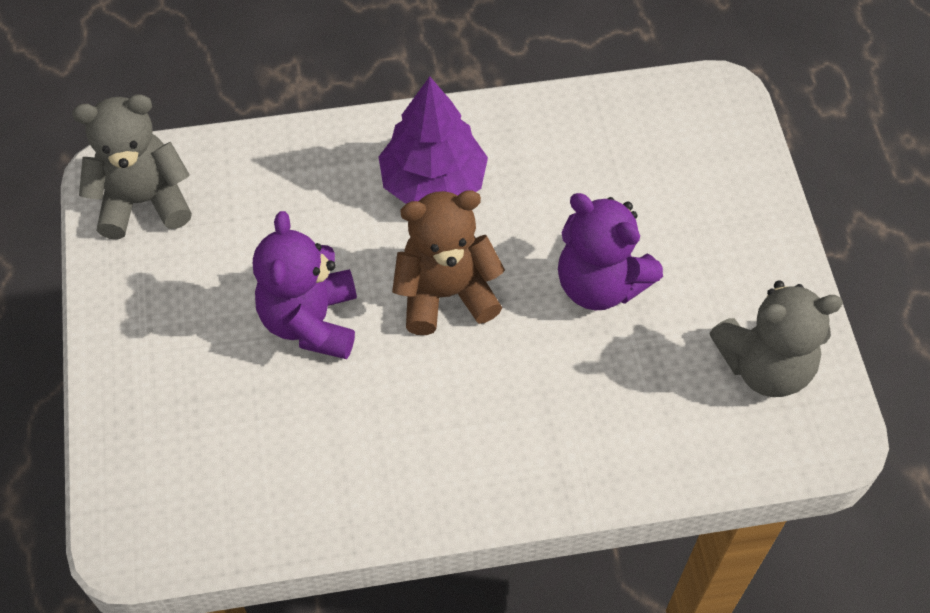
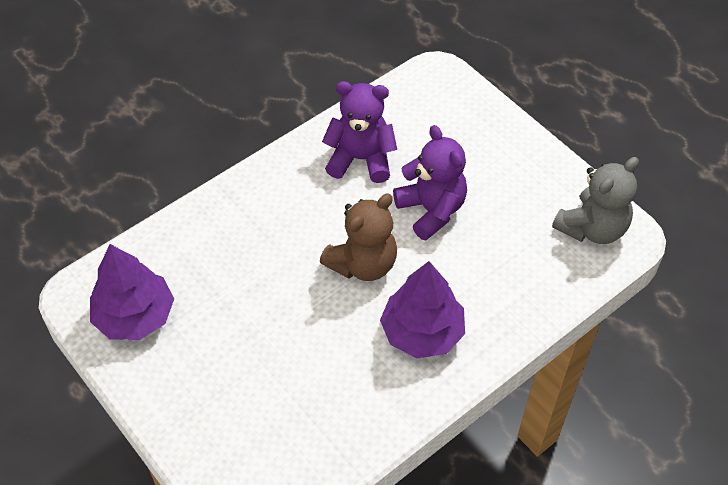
camera: 150 degrees right, 5 degrees down
purple teddy bear [558,193,663,311] -> purple teddy bear moved to [322,81,397,183]
grey teddy bear [709,280,843,397] -> purple tree [90,244,174,340]

